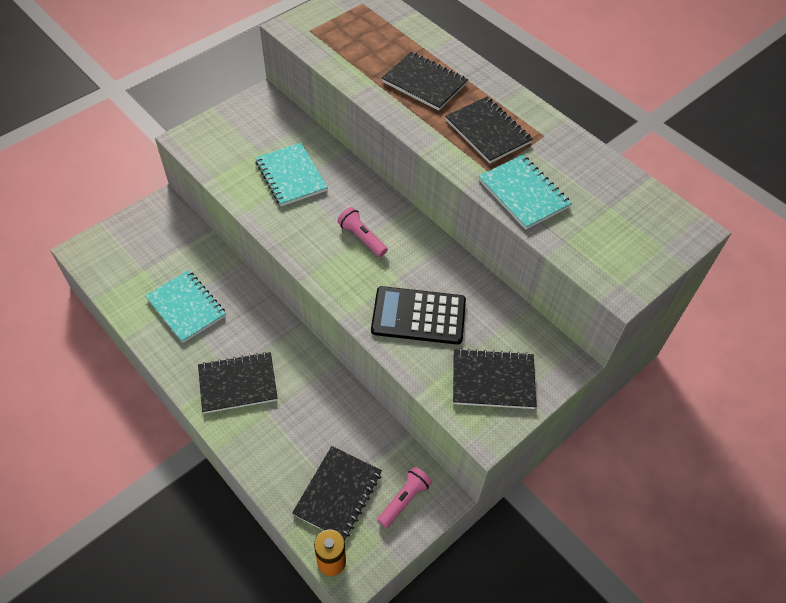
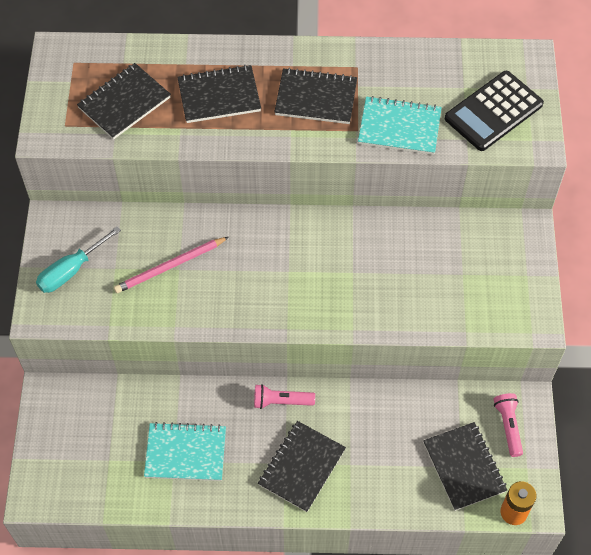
camera: 45 degrees left, 5 degrees up
turquoise notebook [255,143,328,206] -> pink pencil [114,237,229,293]
pink flashlight [338,207,388,257] -> pink flashlight moved to [254,384,315,409]
black calculator [371,286,466,345] -> black calculator moved to [445,71,544,151]
black notebook [453,348,536,409] -> black notebook moved to [77,63,171,140]
none -> turquoise screwdriver [36,226,121,293]

